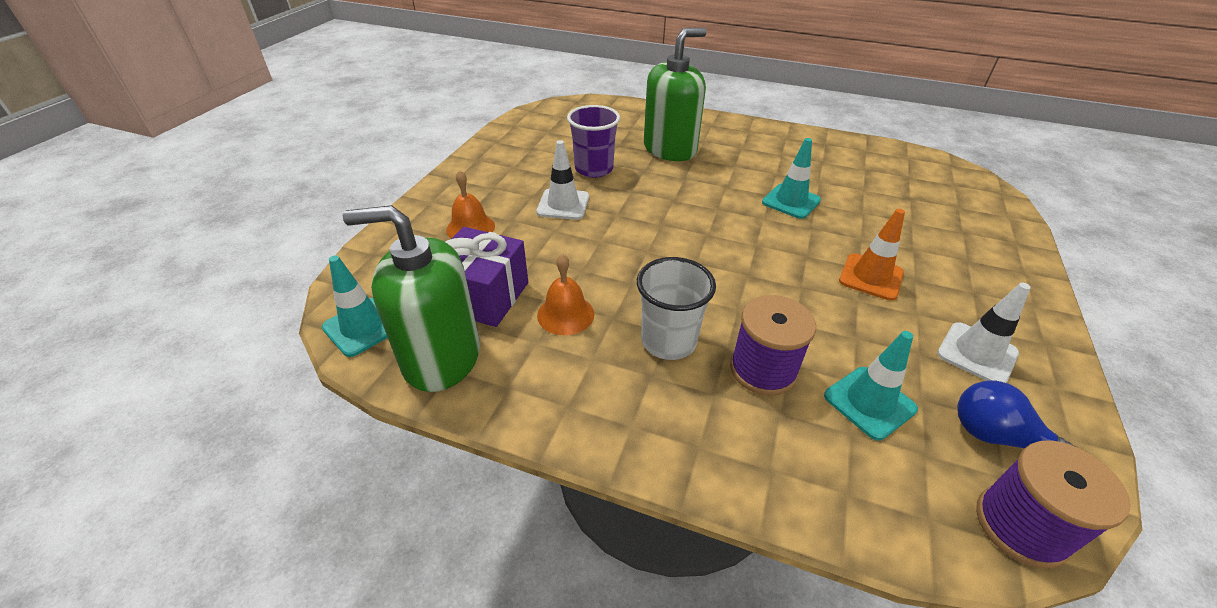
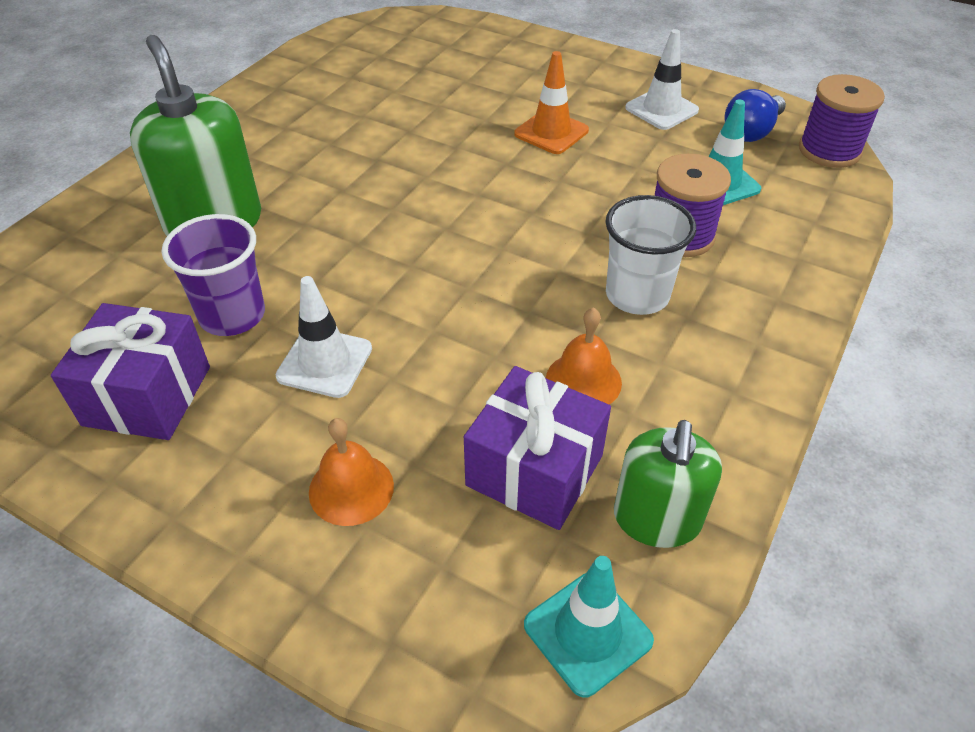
camera: 80 degrees left, 5 degrees up
green soap dispenser [343,205,480,392] -> green soap dispenser [614,420,722,548], size x0.66
turquoise traffic cone [762,138,821,219] -> none
none -> purple gift [51,303,210,440]

